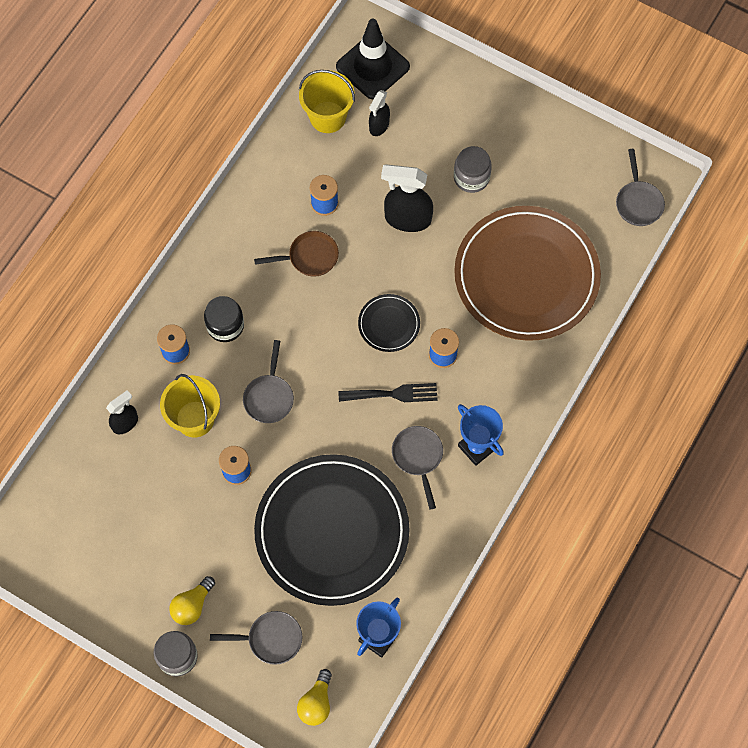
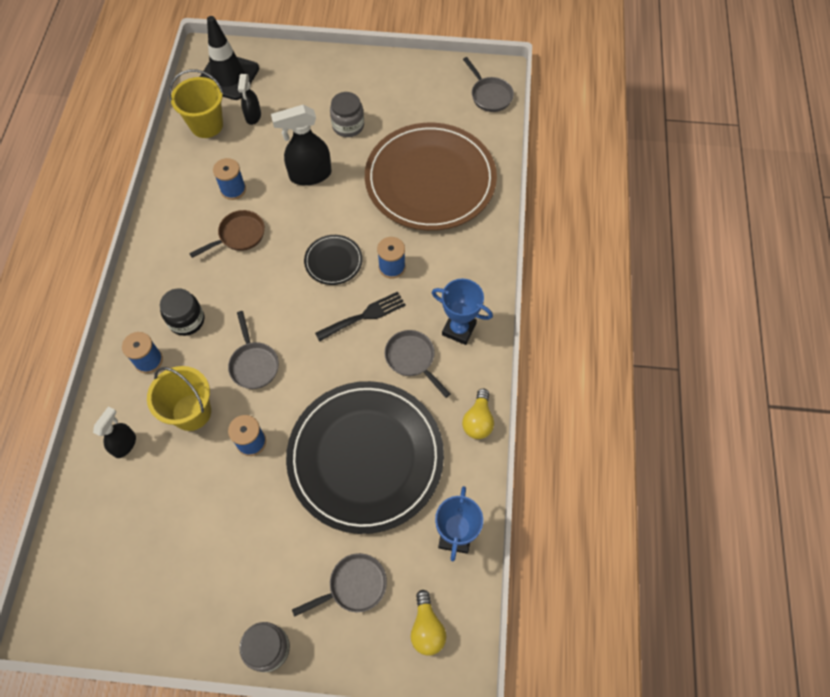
camera: 25 degrees left, 5 degrees down
yellow light bulb [169,576,215,625] -> yellow light bulb moved to [462,389,494,439]

